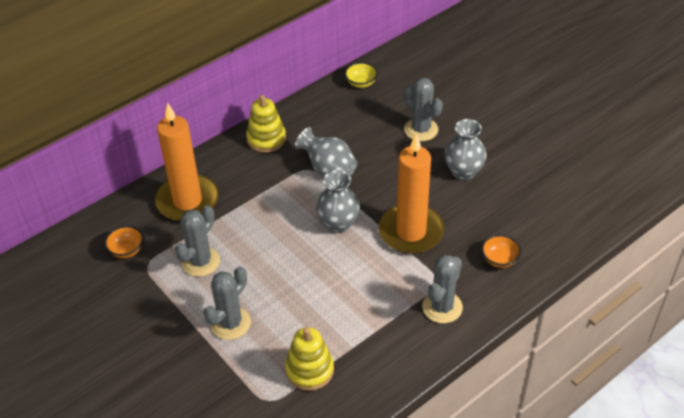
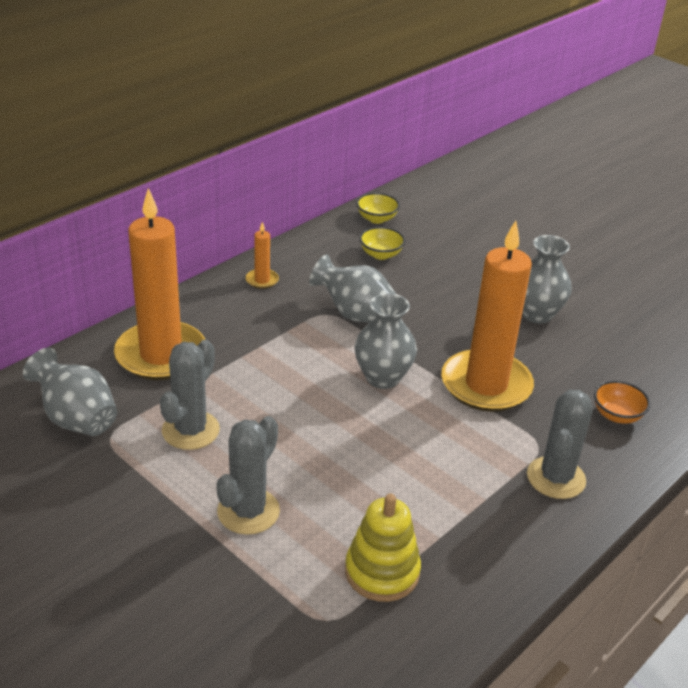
camera: 10 degrees left, 10 degrees down
orange bowl [105,226,144,258] -> grey vase [23,347,117,436]
yellow stacking toy [246,95,286,153] -> orange candle [246,222,279,289]
grey cactus [404,78,443,141] -> none
none -> yellow bowl [359,227,405,260]

